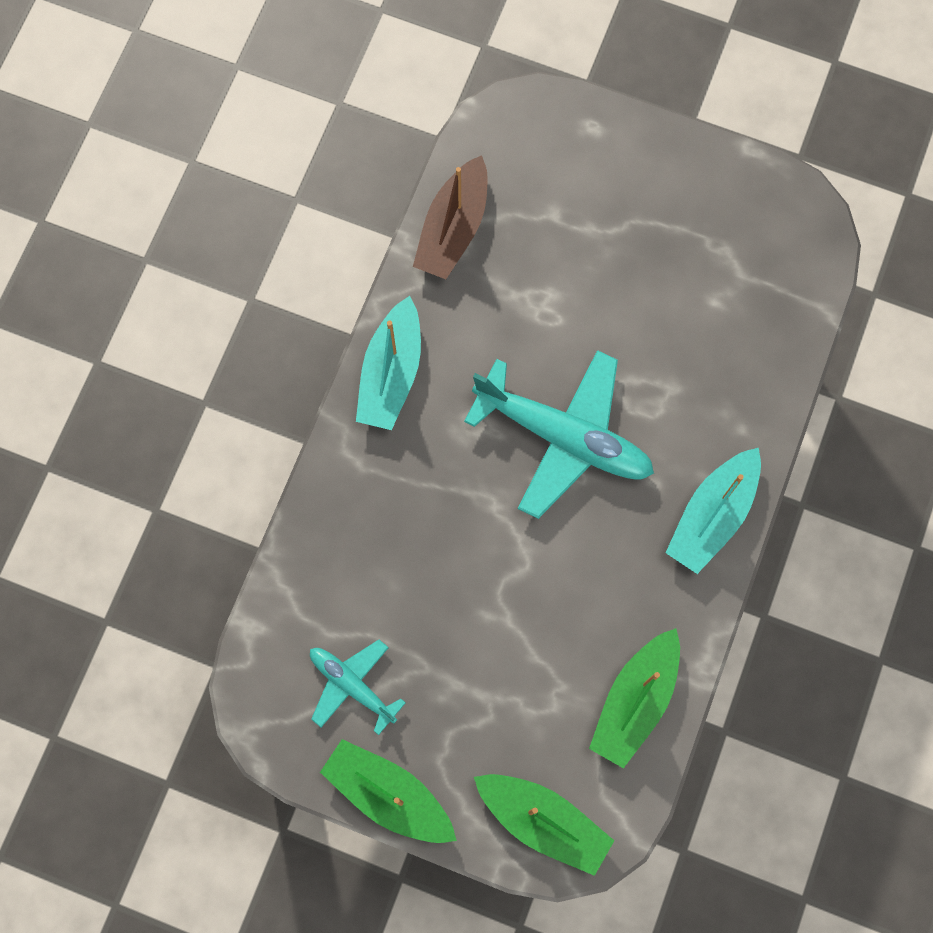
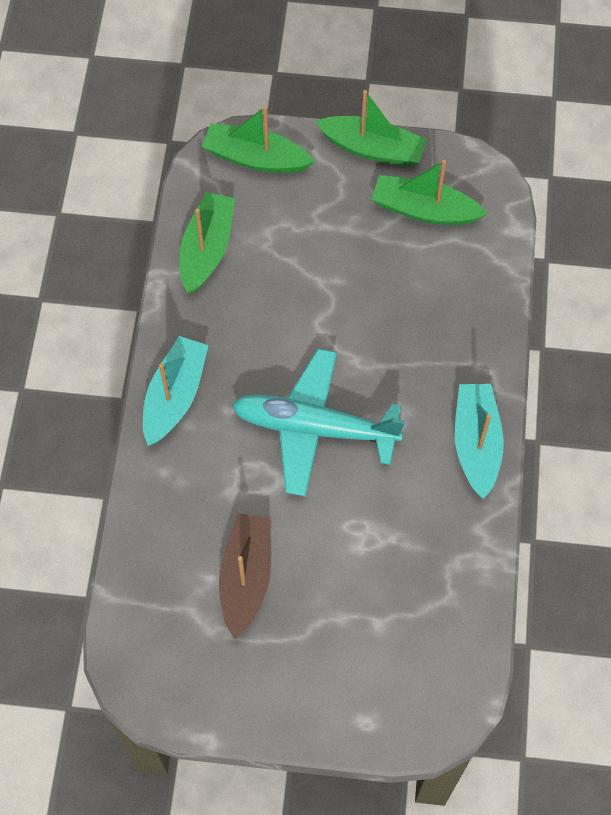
camera: 165 degrees right, 10 degrees down
turquoise plane [310,640,406,735] -> green boat [371,160,487,225]
brown boat [413,155,488,279] -> brown boat moved to [219,513,271,639]

